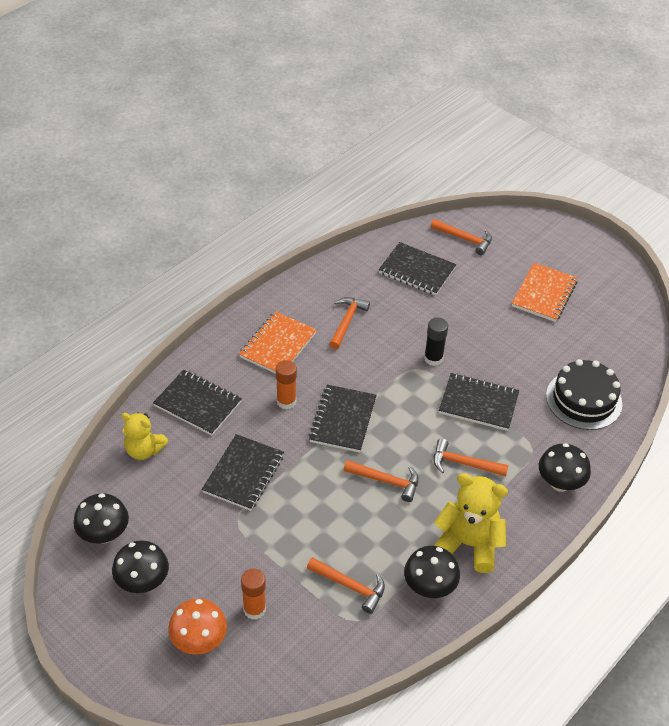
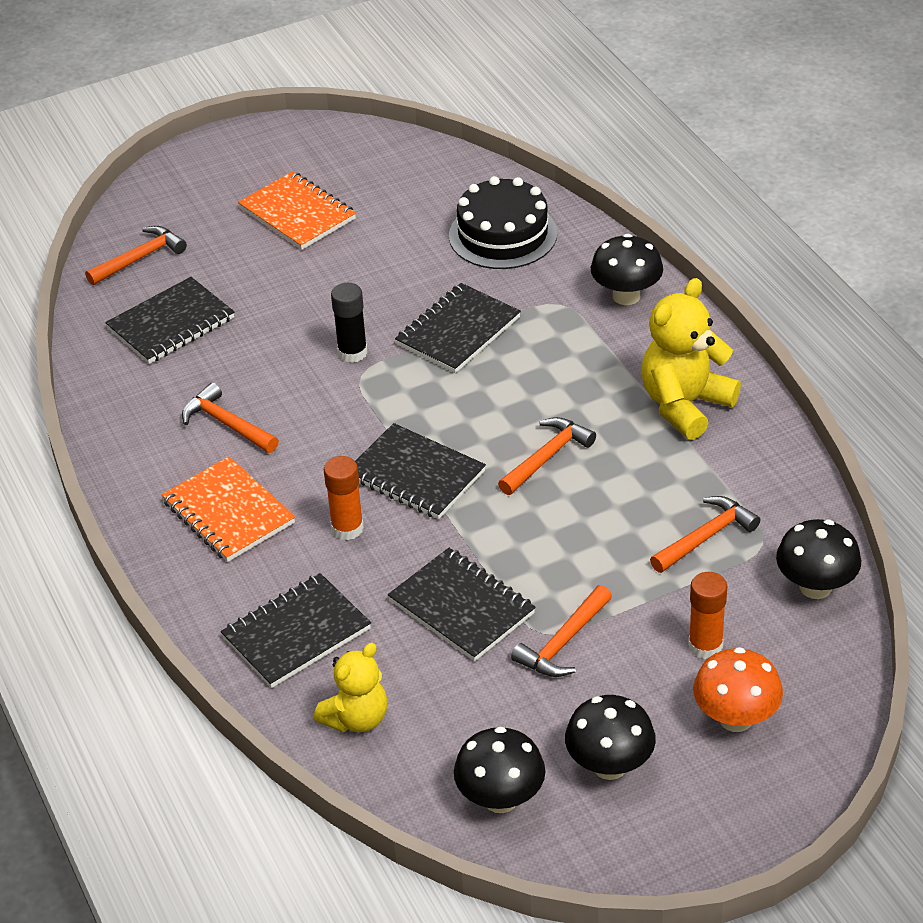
camera: 65 degrees left, 5 degrees down
black mushroom [404,546,460,598] -> black mushroom moved to [776,519,861,599]
orange hammer [434,438,509,476] -> orange hammer moved to [511,585,612,677]

